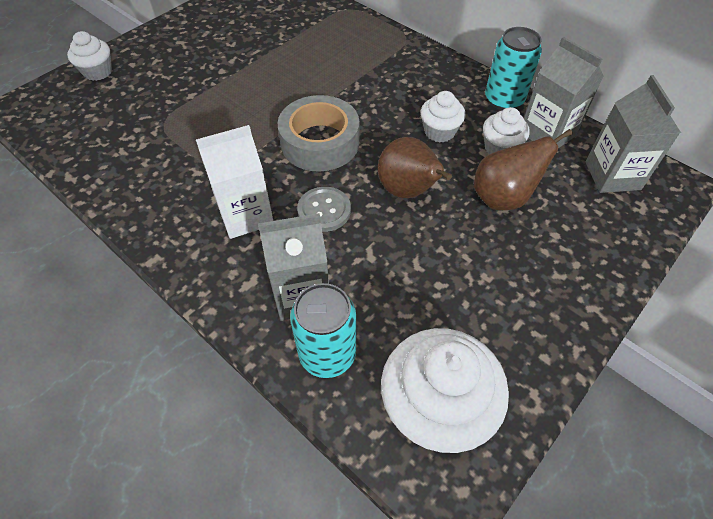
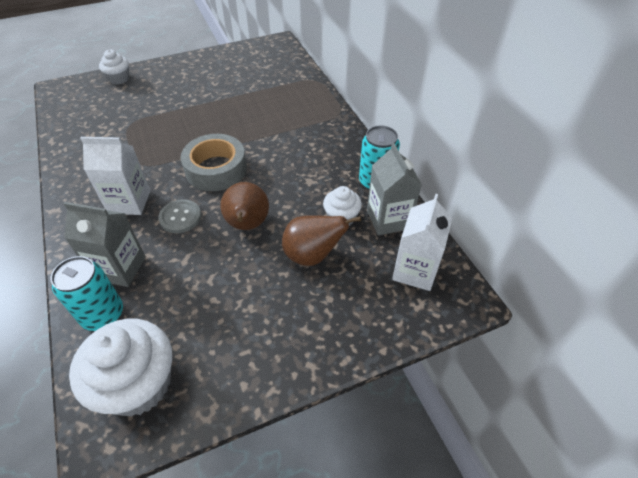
camera: 25 degrees right, 5 degrees down
white cupcake [421,91,466,143] -> none
grey carton [585,75,681,193] -> white carton [392,194,452,291]

